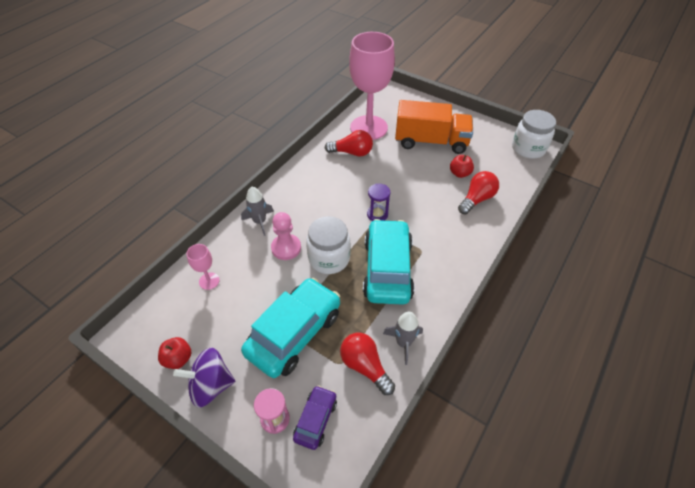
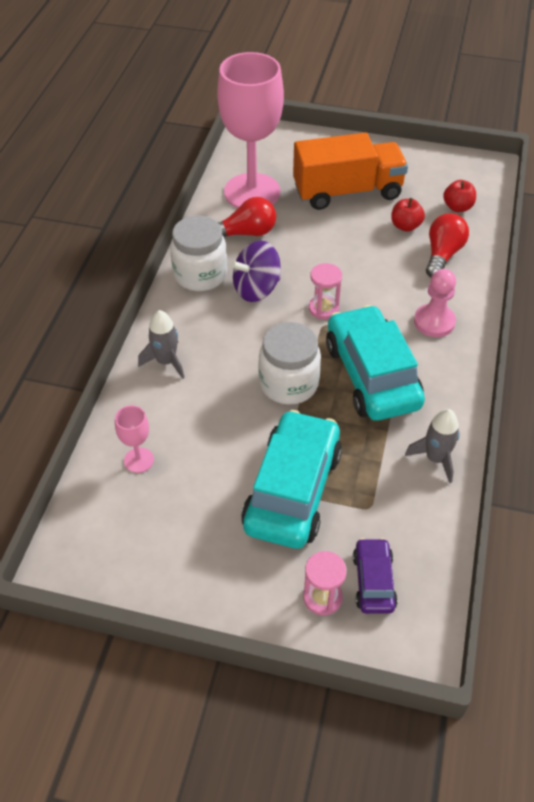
camera: 20 degrees left, 0 degrees up
red apple [158,337,191,369] -> red apple moved to [443,180,476,212]
purple spinning top [173,347,235,408] -> purple spinning top moved to [230,241,281,302]
pink pawn [271,212,301,260] -> pink pawn moved to [414,269,456,337]
red light bulb [340,333,395,395] -> none
purple hourglass [367,184,390,221] -> pink hourglass [309,263,342,319]
white jar [512,110,556,159] -> white jar moved to [170,216,227,291]

